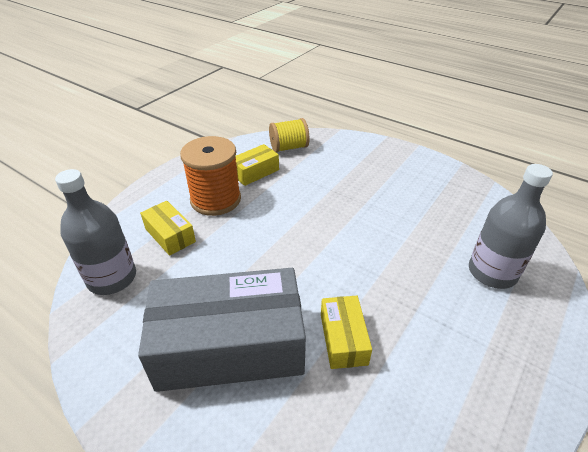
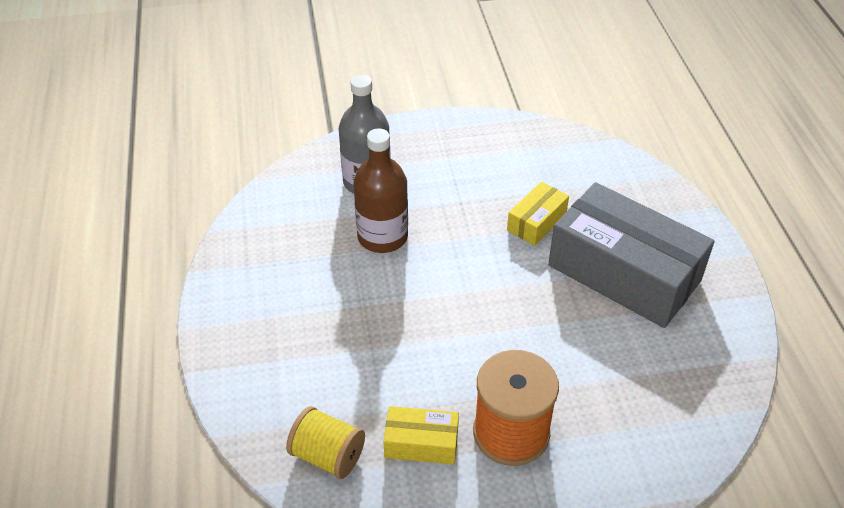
camera: 135 degrees left, 5 degrees up
grey bottle [55,169,136,295] -> none
yellow box [140,201,196,256] -> none
none -> brown bottle [354,128,408,253]

